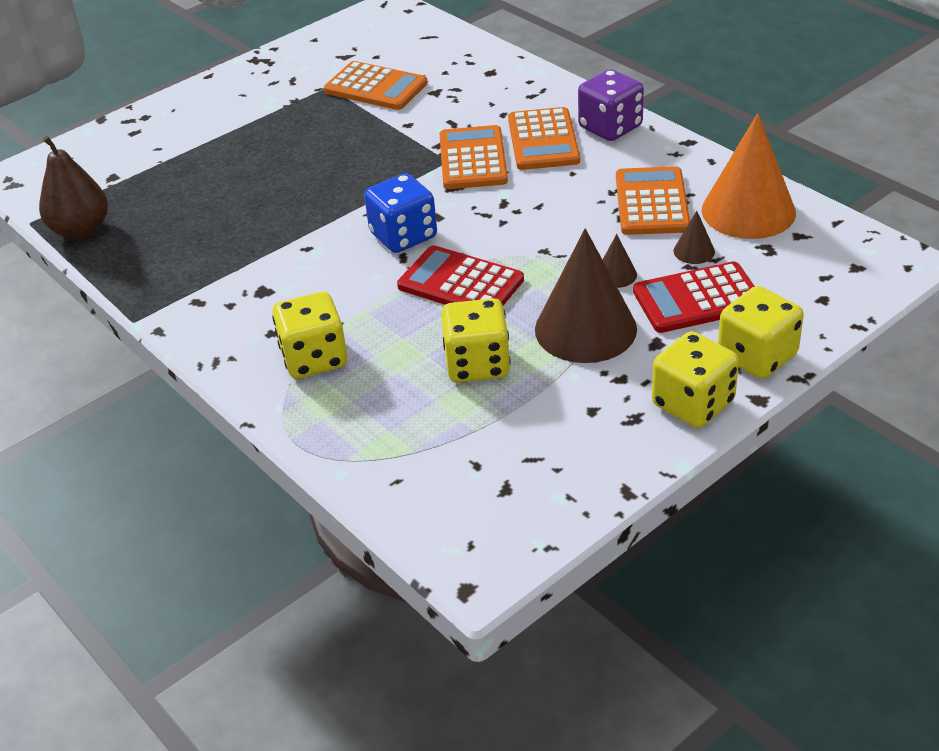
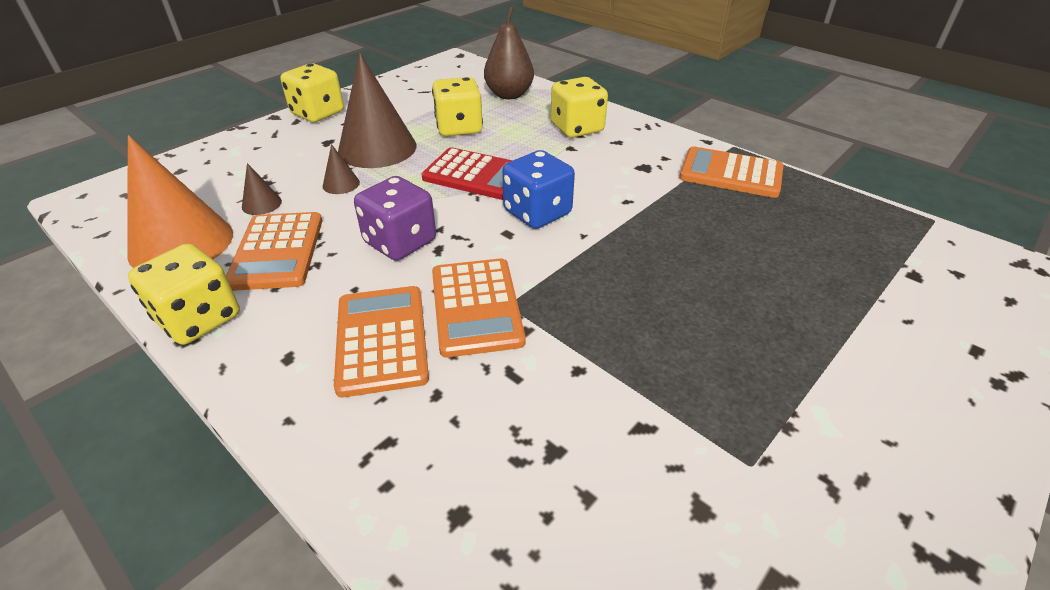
camera: 170 degrees right, 0 degrees up
brown pear [39,136,108,240] -> brown pear moved to [484,6,534,99]
orange calculator [324,61,427,110] -> orange calculator moved to [679,146,784,198]
purple dice [578,69,644,141] -> purple dice moved to [354,176,436,261]
red calculator [633,261,755,333] -> none
yellow dice [718,286,804,379] -> yellow dice moved to [128,243,240,345]

